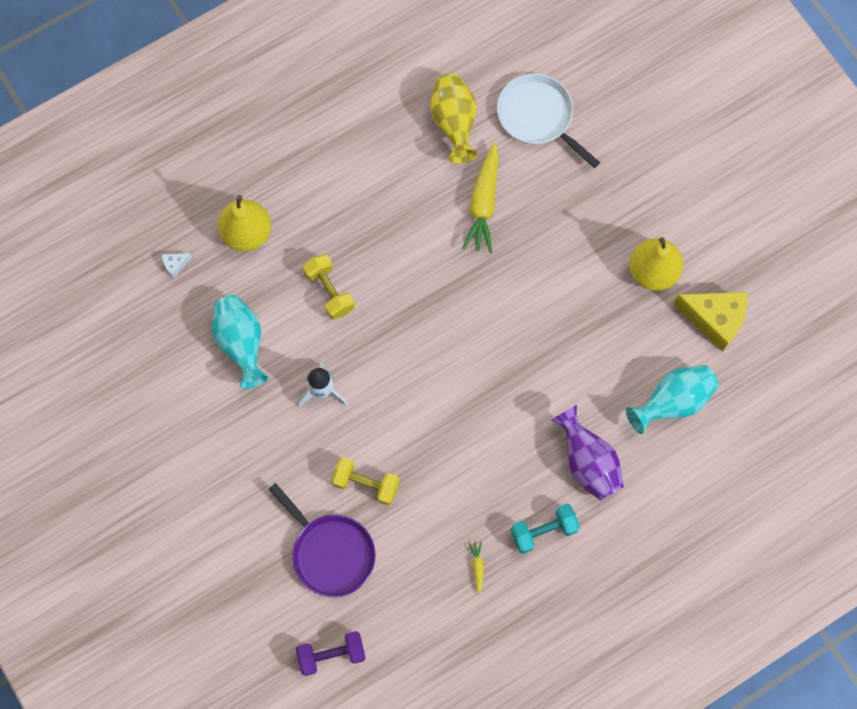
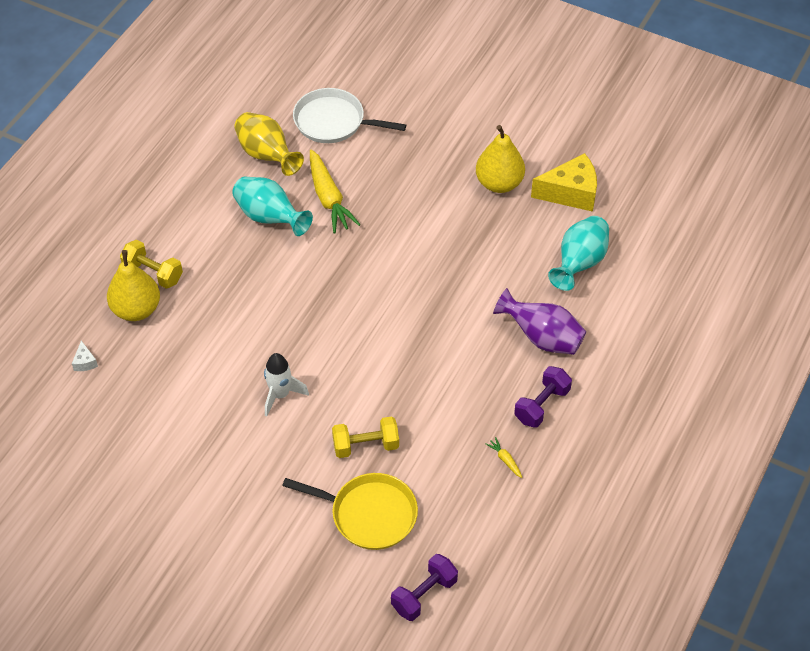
camera: 30 degrees left, 20 degrees down
white cheese [162,253,192,278] -> white cheese turned 45 degrees counterclockwise [72,341,98,371]
turquoise vase [212,295,269,389] -> turquoise vase moved to [232,177,313,236]
purple pan [269,483,376,597] -> yellow pan [282,473,418,550]
yellow dumbbell [303,254,355,320] -> yellow dumbbell moved to [120,240,183,289]
turquoise dumbbell [511,504,580,554] -> purple dumbbell [514,366,572,428]

